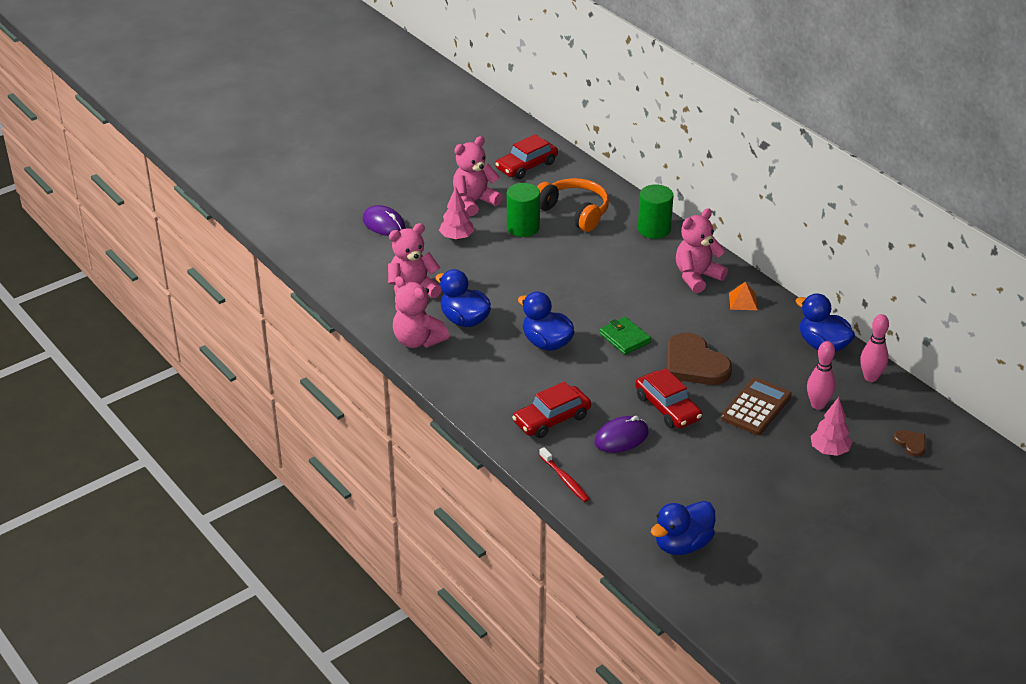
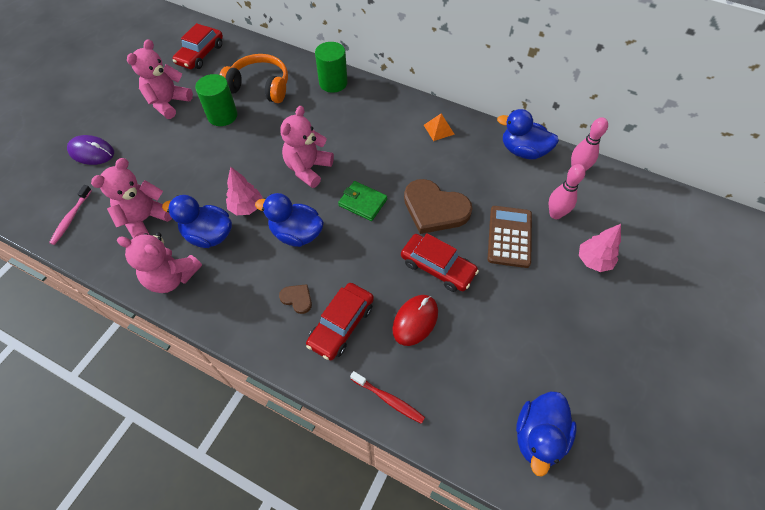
camera: 25 degrees left, 20 degrees up
pink tree [439,187,474,240] -> pink tree moved to [226,167,263,215]
purple mouse [594,416,649,453] -> red mouse [392,295,438,346]
pink teddy bear [676,208,728,293] -> pink teddy bear moved to [280,106,334,188]
brown heart [893,430,926,457] -> brown heart moved to [279,284,312,314]
none -> pink toothbrush [49,185,92,245]

